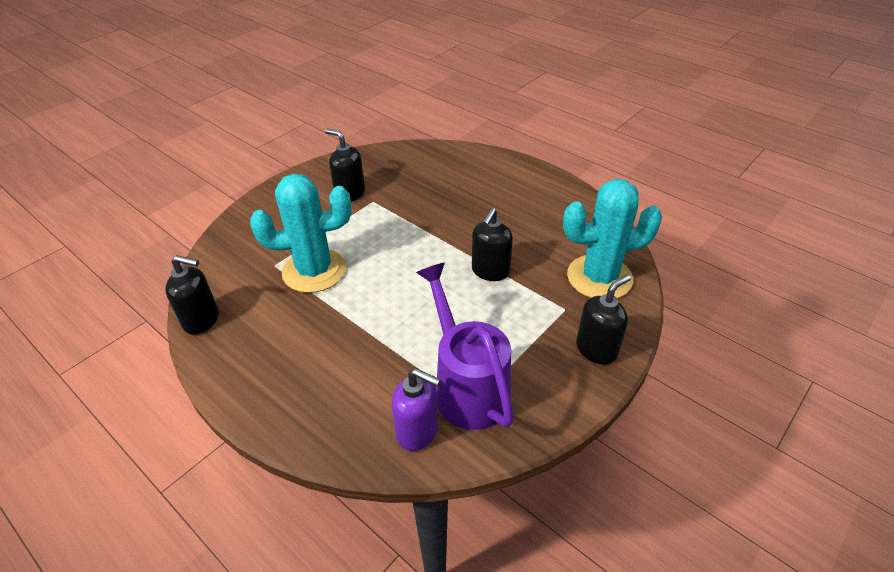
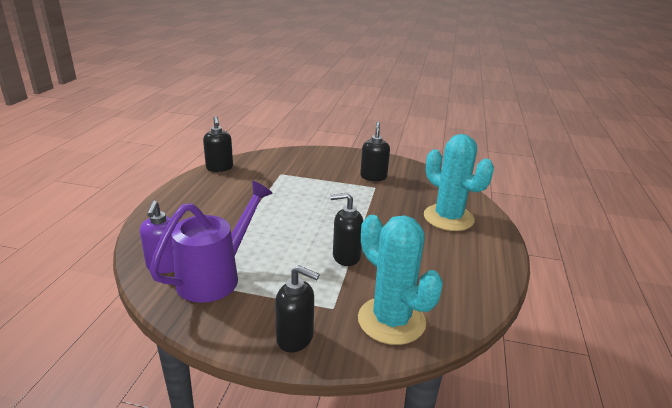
camera: 60 degrees right, 15 degrees down
turquoise cactus [250,174,352,293] -> turquoise cactus moved to [424,134,494,231]

